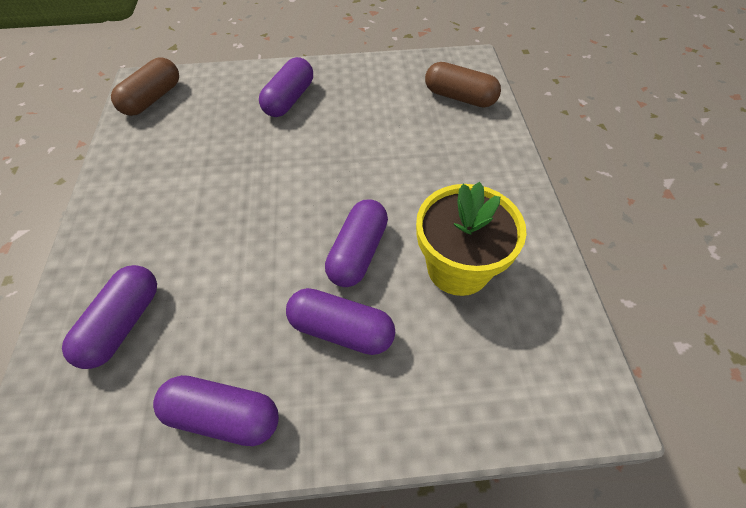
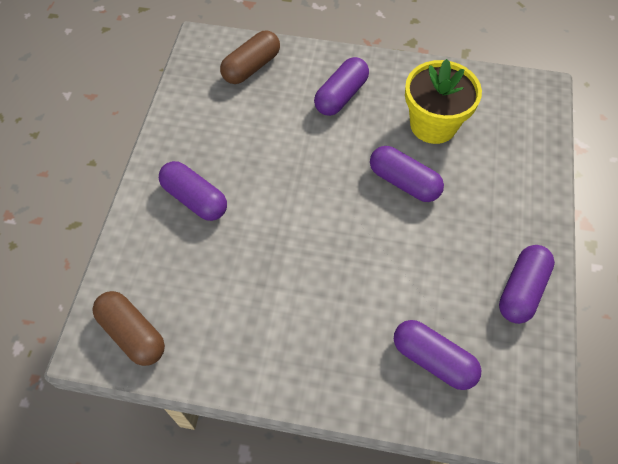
camera: 75 degrees left, 5 degrees up
purple capsule [286,288,395,355] -> purple capsule moved to [314,57,369,116]

